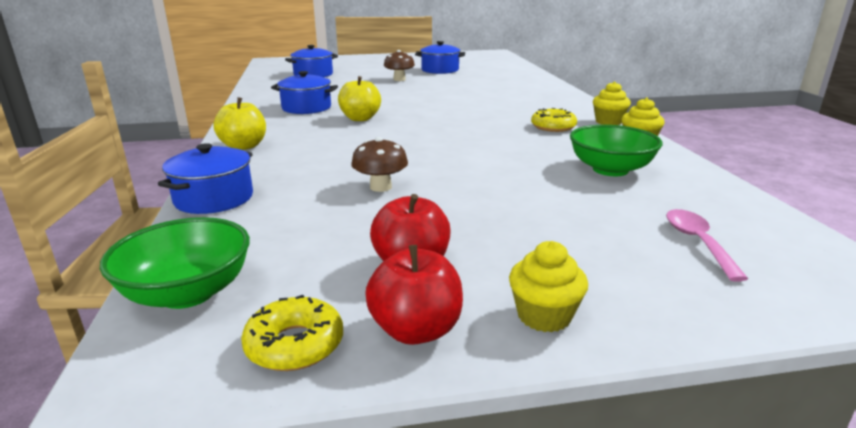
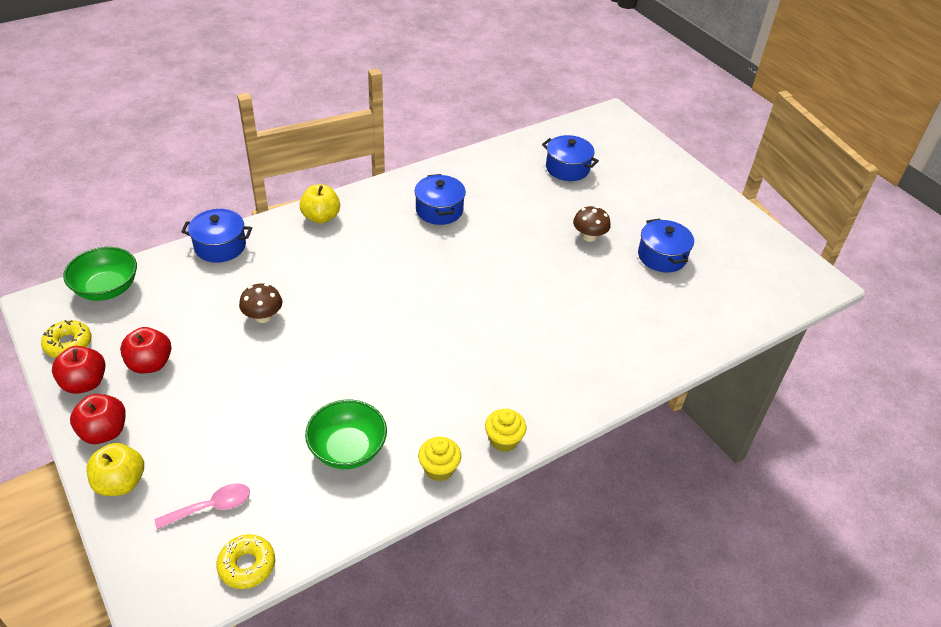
camera: 65 degrees right, 20 degrees up
yellow apple [338,76,381,121] -> yellow apple moved to [86,443,144,496]
yellow cupcake [509,241,588,332] -> red apple [70,394,126,444]
yellow donut [531,108,577,132] -> yellow donut moved to [216,534,275,589]

